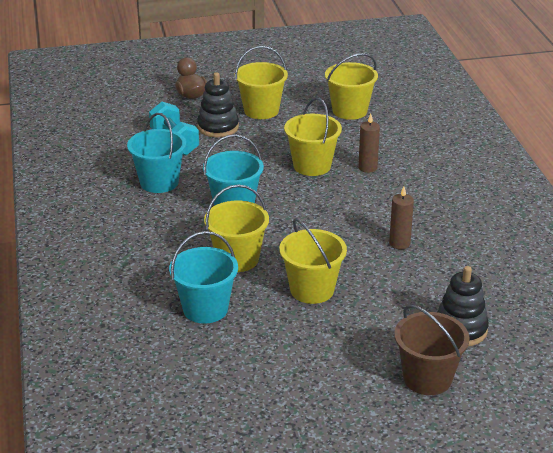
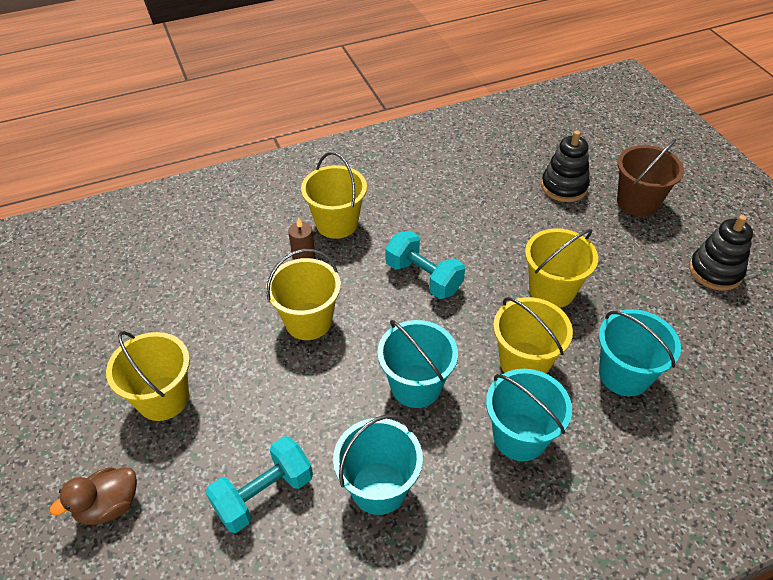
camera: 100 degrees left, 15 degrees up
black stacking toy [197,72,239,137] -> black stacking toy moved to [689,215,753,291]
yellow bucket [325,53,378,120] -> yellow bucket moved to [301,152,367,239]
brown candle [389,187,414,249] -> none
none -> turquoise dumbbell [385,231,465,299]
none -> turquoise bucket [486,369,572,461]

